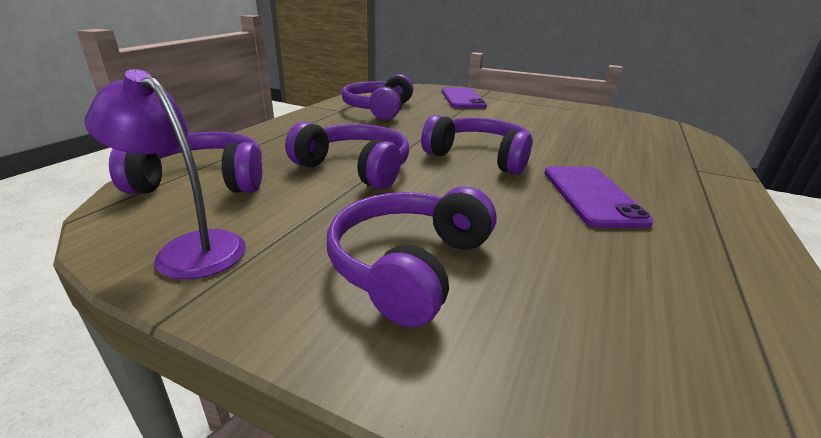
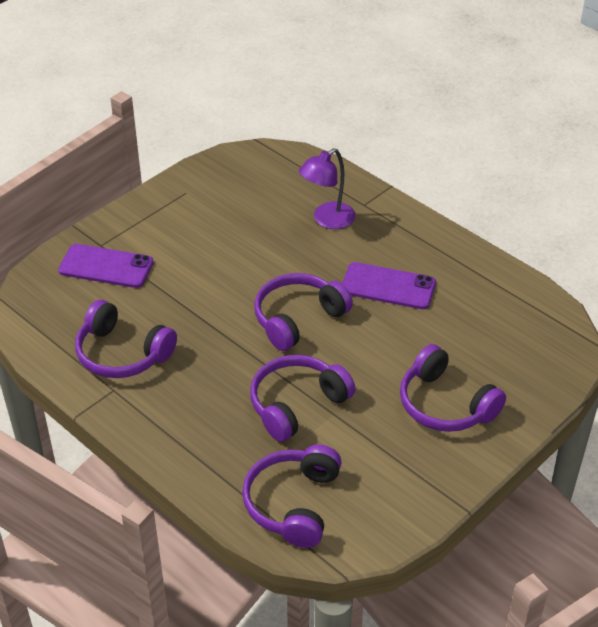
camera: 70 degrees left, 15 degrees up
purple lamp [85,69,246,280] -> purple lamp moved to [299,148,355,229]

